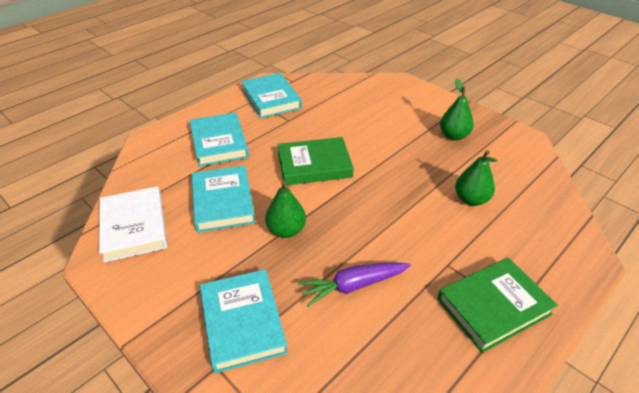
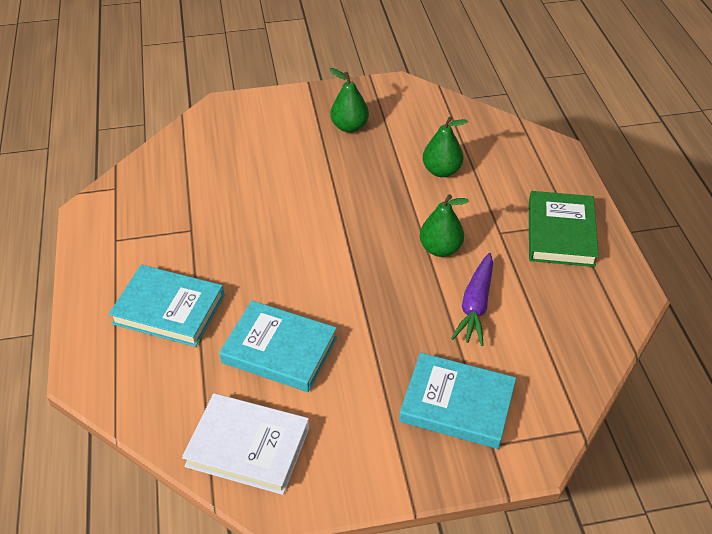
camera: 55 degrees left, 5 degrees up
turquoise book [241,73,302,119] -> none
green pear [265,181,306,238] -> green pear moved to [420,194,469,257]
green book [277,137,354,185] -> none

